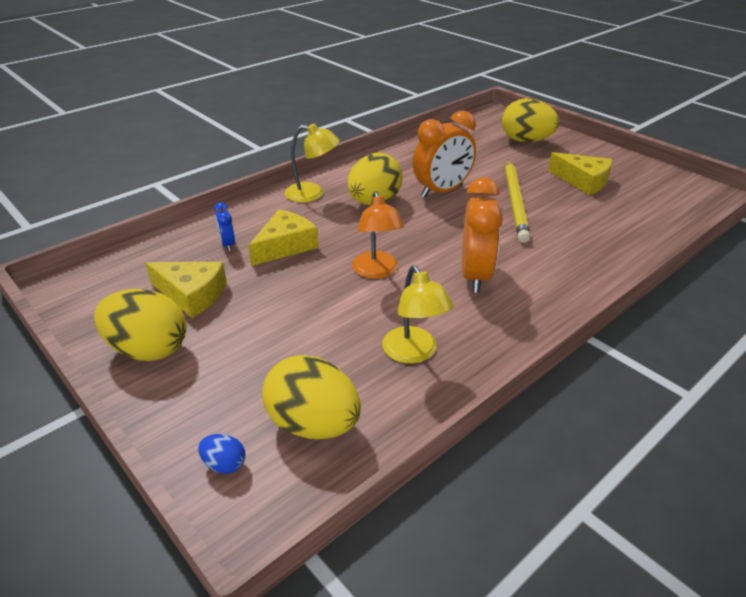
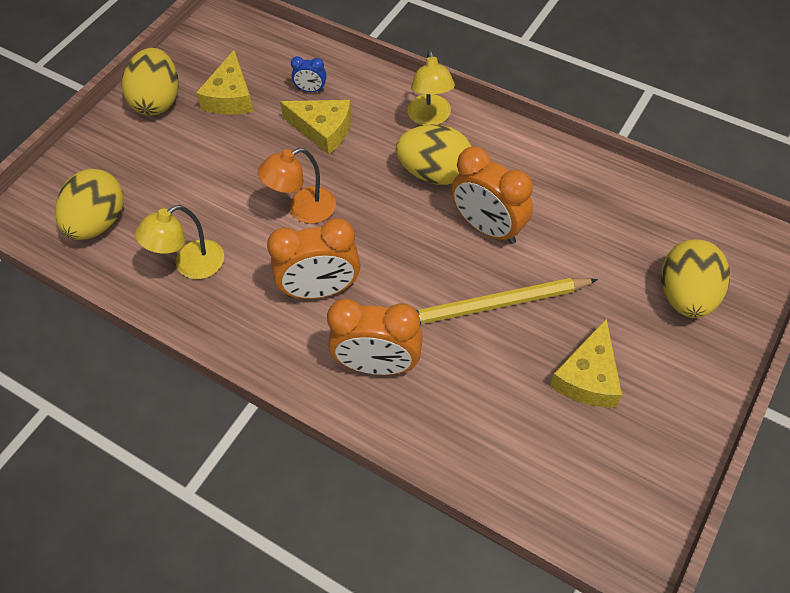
camera: 75 degrees right, 20 degrees up
blue egg [198,434,246,474] -> none
blue clock [214,202,235,251] -> blue clock turned 135 degrees counterclockwise [291,56,327,92]
none -> orange clock [327,299,423,375]

